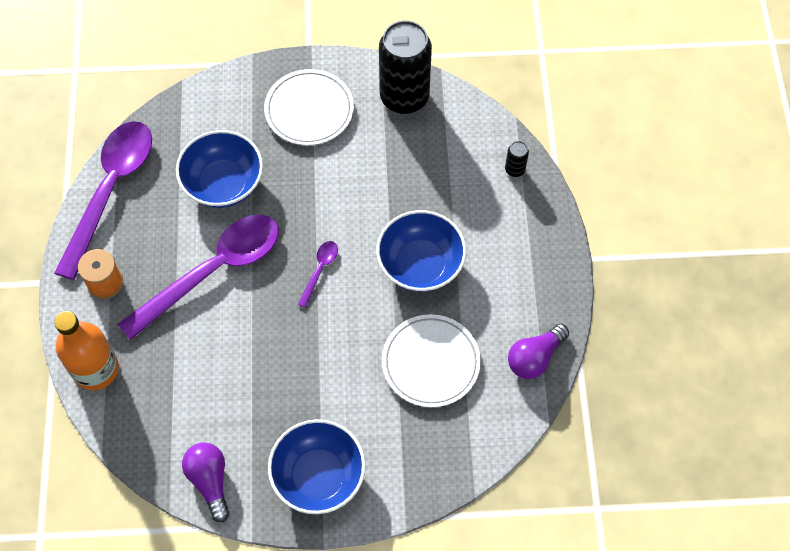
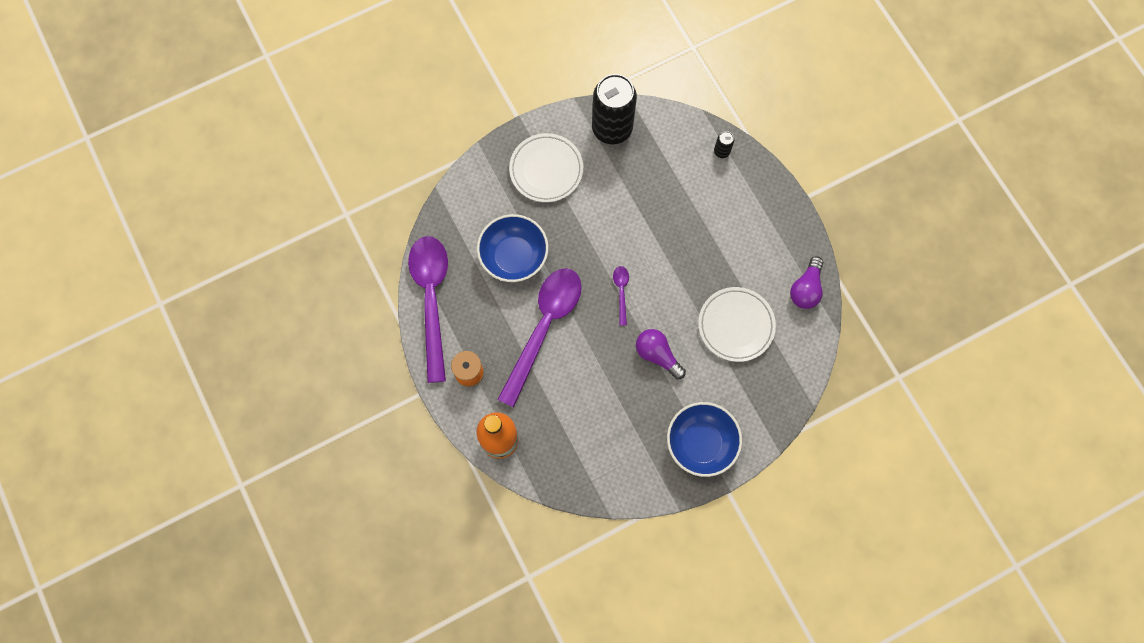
camera: 25 degrees left, 10 degrees up
purple light bulb [182,442,230,522] -> purple light bulb moved to [636,329,686,379]
blue bowl [376,210,466,292] -> none

